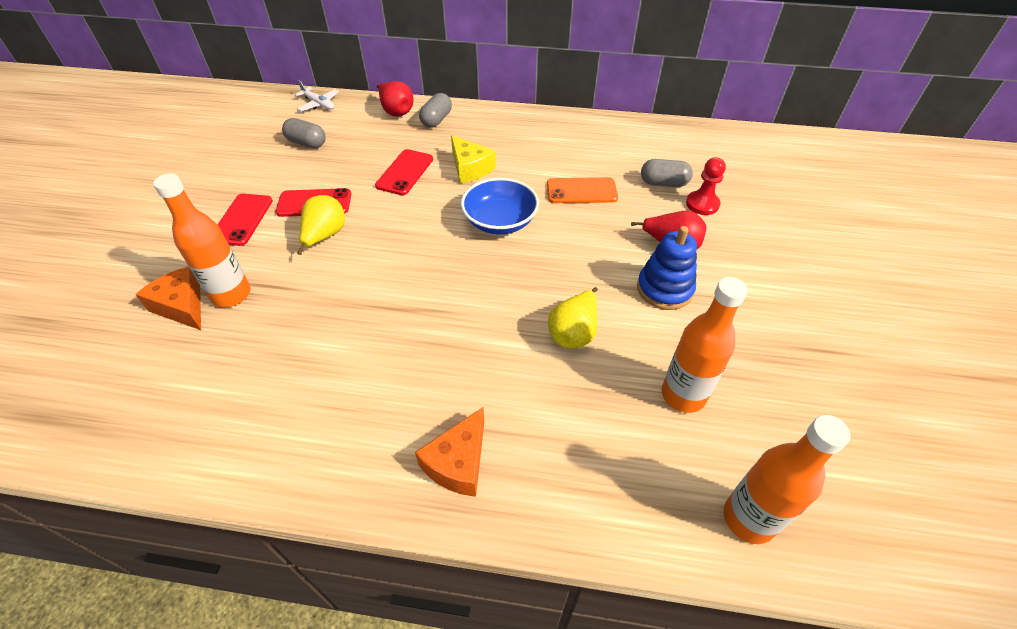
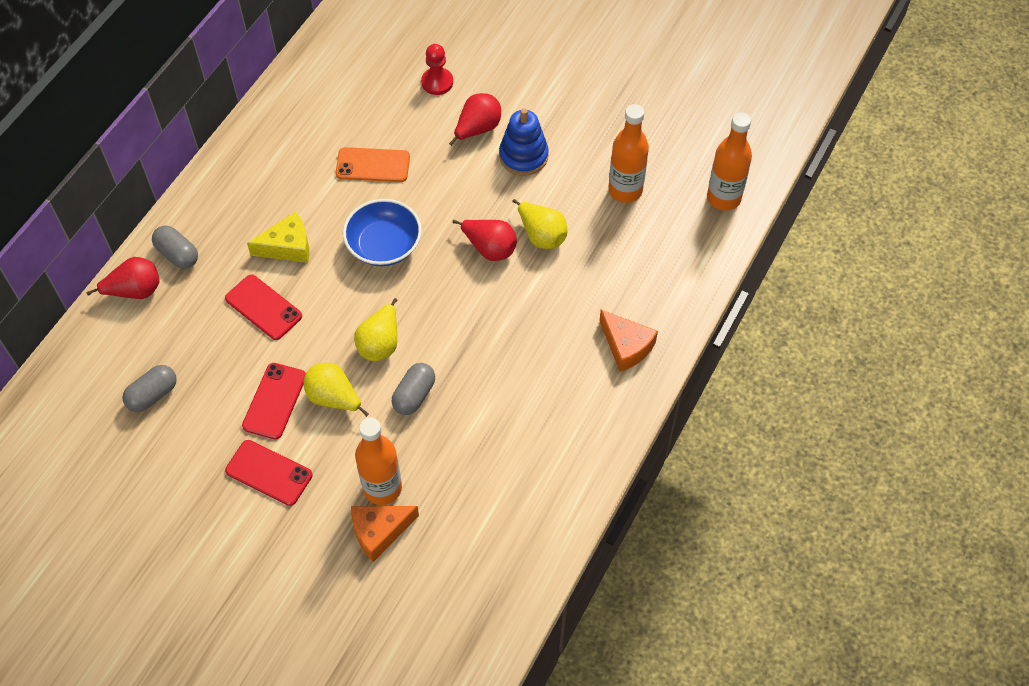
camera: 70 degrees left, 10 degrees up
white plane [295,81,339,111] -> none
orange phone [547,177,618,203] -> orange phone turned 75 degrees clockwise [336,147,410,182]
grey capsule [641,159,693,187] -> grey capsule moved to [392,363,435,415]
none -> yellow pear [354,298,398,361]
none -> red pear [452,220,517,261]

